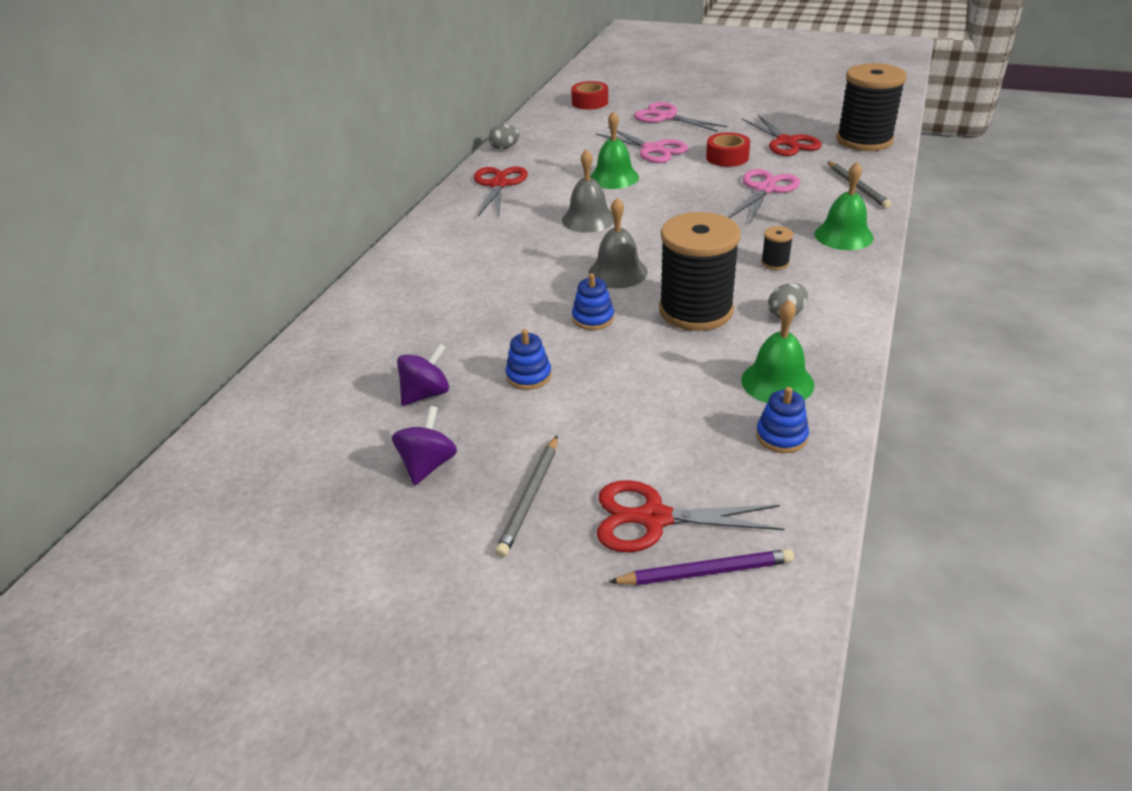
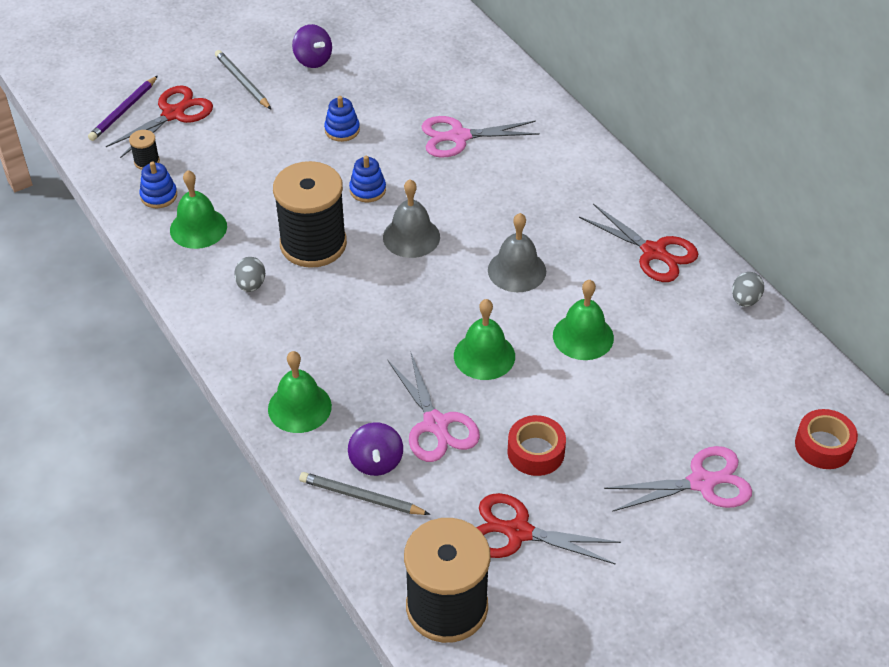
camera: 125 degrees right, 10 degrees up
purple spinning top [397,343,449,406] -> purple spinning top moved to [348,422,403,476]
pink scissors [596,127,688,163] -> pink scissors moved to [421,116,540,158]
black spool [761,226,793,270] -> black spool moved to [129,130,160,170]
none -> green bell [454,299,515,380]

